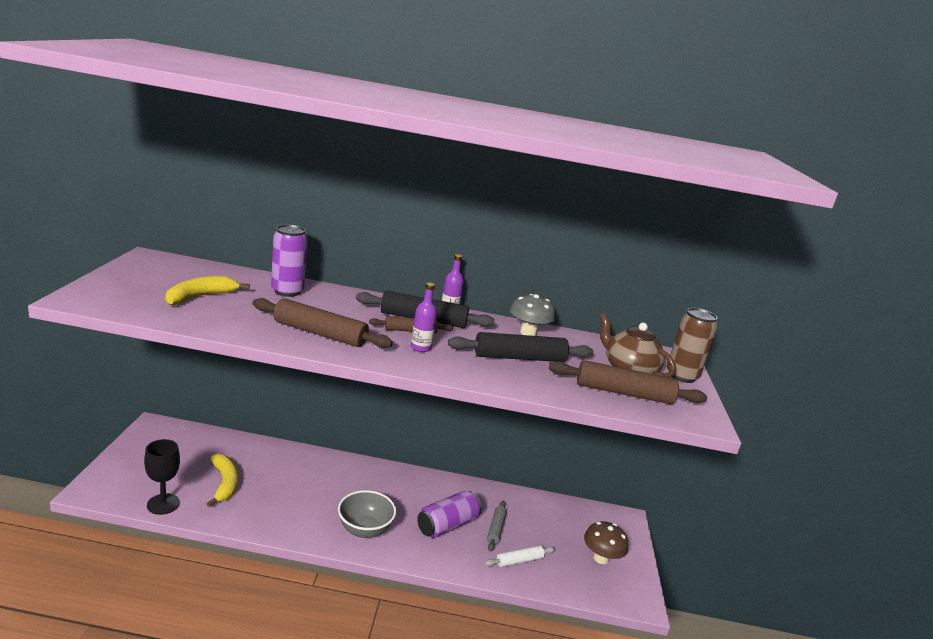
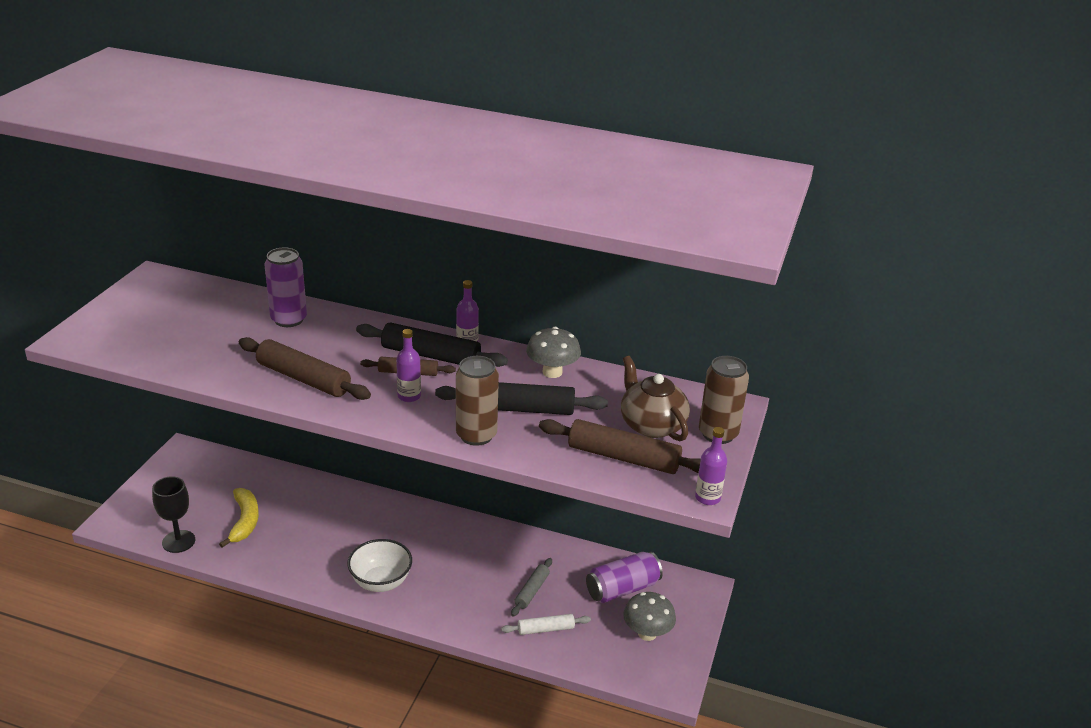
camera: 15 degrees right, 10 degrees up
yellow banana [165,276,250,305] -> none
grey bowl [338,490,396,538] -> white bowl [347,539,412,592]
purple can [417,491,482,538] -> purple can moved to [586,552,663,603]
brown mushroom [584,521,628,564] -> grey mushroom [623,592,676,641]
none -> brown can [456,356,499,446]
none -> purple bottle [695,427,727,505]

